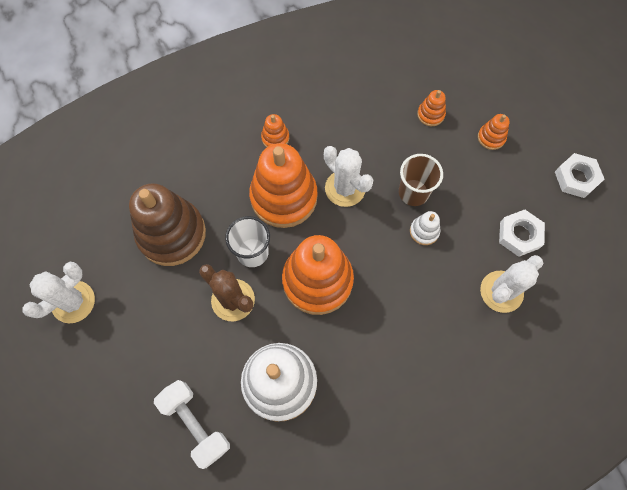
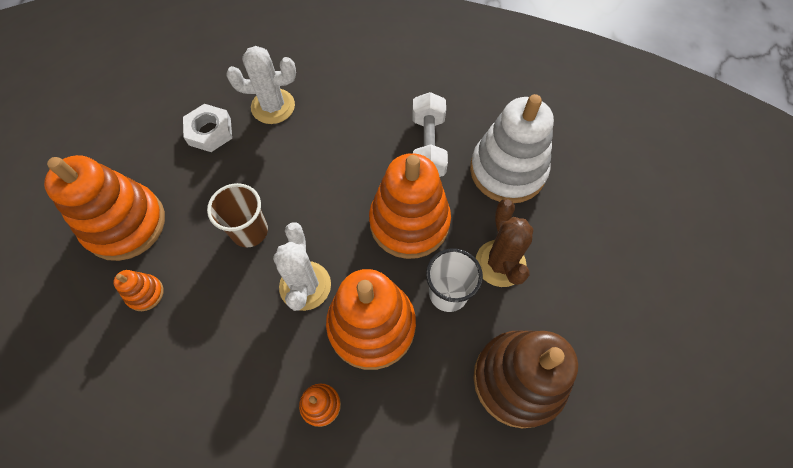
camera: 140 degrees left, 5 degrees down
white cactus [23,262,95,323] -> none
white dumbbell [154,380,230,469] -> white dumbbell moved to [413,92,448,177]
white stacking toy [410,211,440,245] -> none
orange stacking toy [478,114,510,150] -> orange stacking toy [44,155,165,261], size x2.31
white nut [555,153,604,198] -> none

